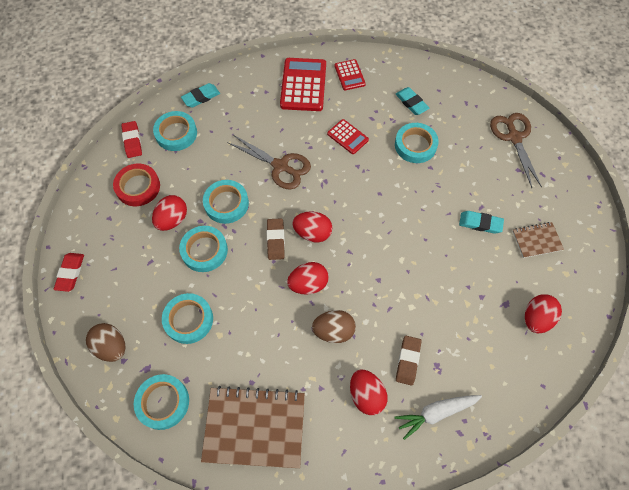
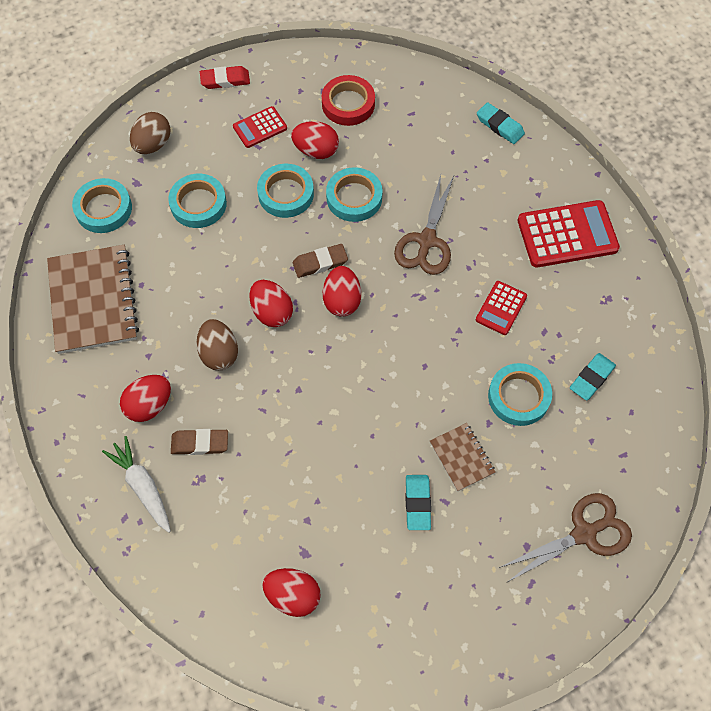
camera: 75 degrees right, 0 degrees up
red eraser [121,121,142,158] -> none
turquoise tape [153,111,197,151] -> none
red calculator [335,59,366,90] -> red calculator moved to [233,106,287,148]
brown notebook [512,222,564,258] -> brown notebook moved to [430,423,496,492]

